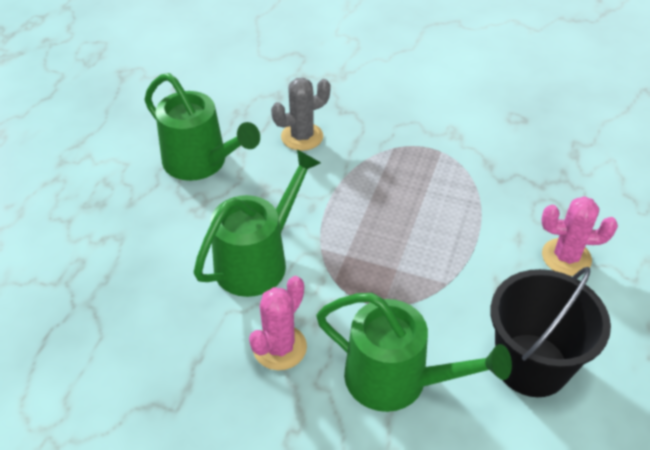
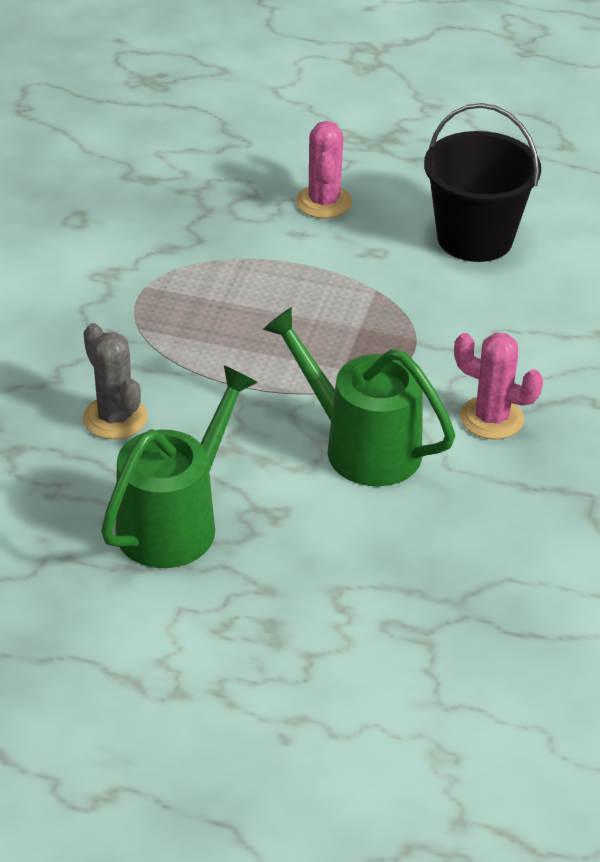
camera: 95 degrees left, 5 degrees down
green watering can [316,293,512,412] -> none

